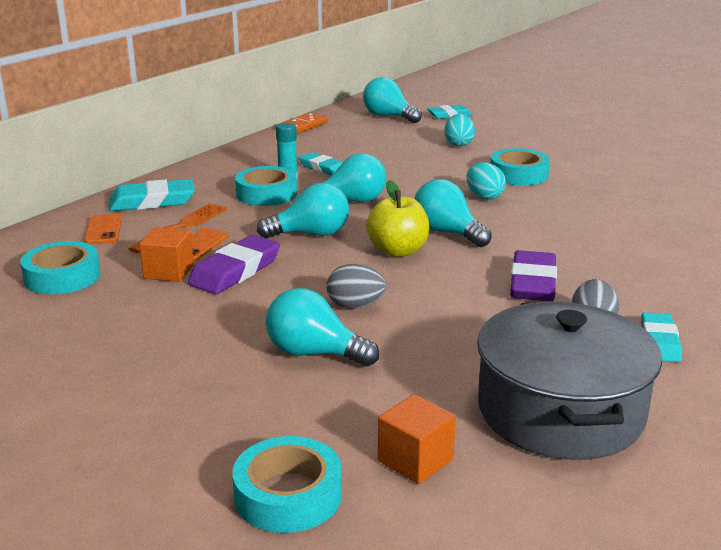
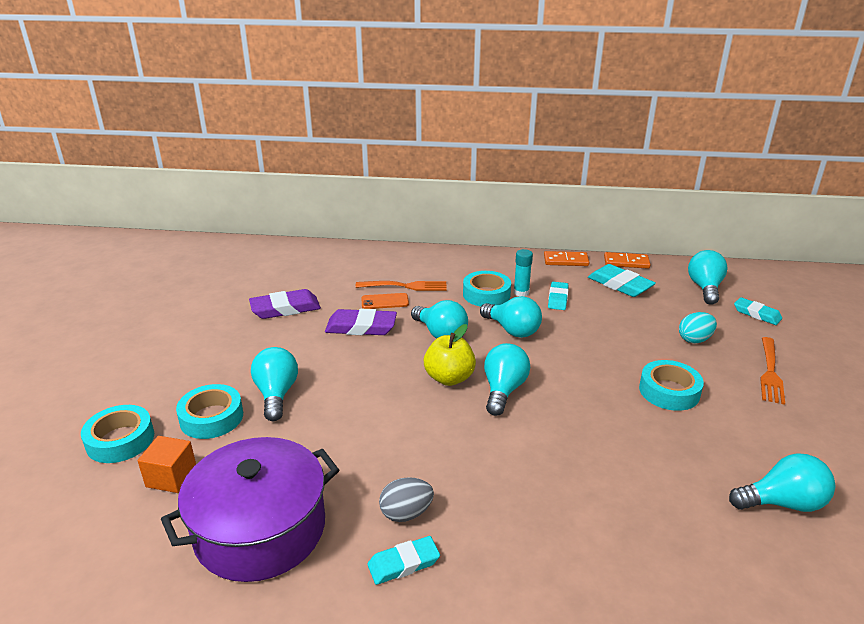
camera: 60 degrees right, 5 degrees up
turquoise tape [20,241,101,294] -> turquoise tape moved to [176,384,243,439]
orange phone [84,214,122,244] -> none
turquoise eraser [109,179,195,211] -> turquoise eraser moved to [588,264,656,297]
orange cube [139,227,194,282] -> none
grey egg [327,264,386,309] -> none
turquoise egg [466,162,506,200] -> none
grey pot [477,302,662,460] -> purple pot [161,437,339,582]
purple eraser [510,250,557,301] -> purple eraser moved to [249,289,321,319]
none -> orange domino [544,251,589,266]
none -> turquoise light bulb [729,453,835,512]
none -> orange fork [760,337,785,405]

